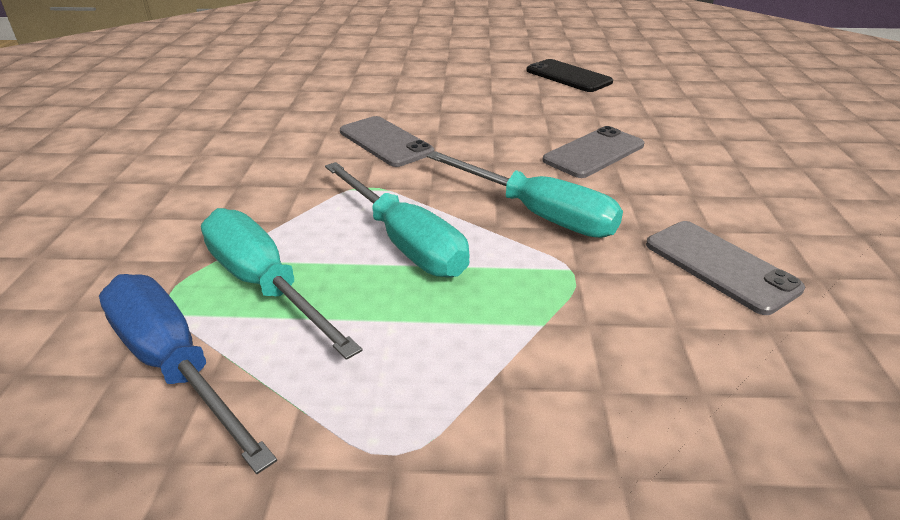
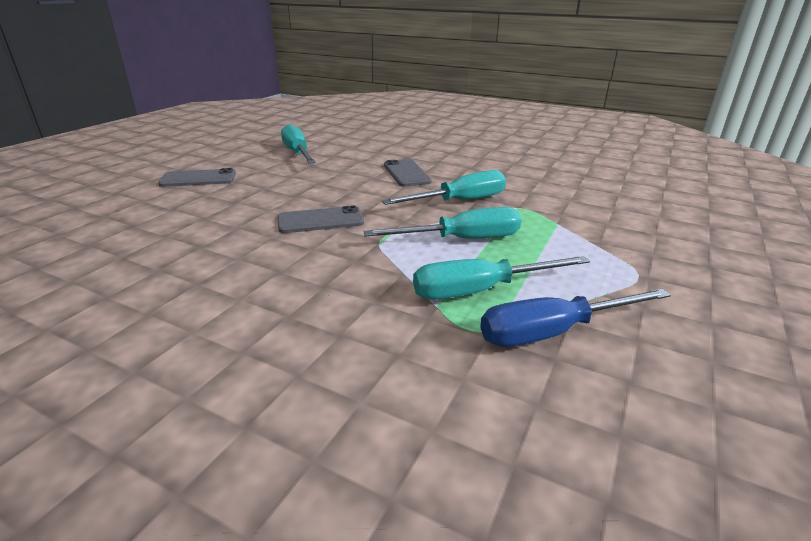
camera: 65 degrees left, 5 degrees down
black phone [526,59,613,92] -> turquoise screwdriver [281,124,316,164]
grey phone [646,221,805,315] -> grey phone moved to [158,168,236,187]

